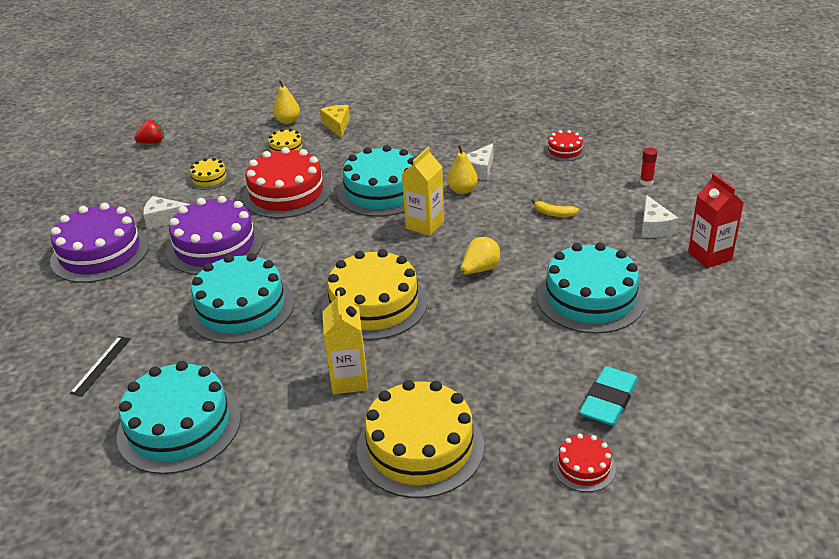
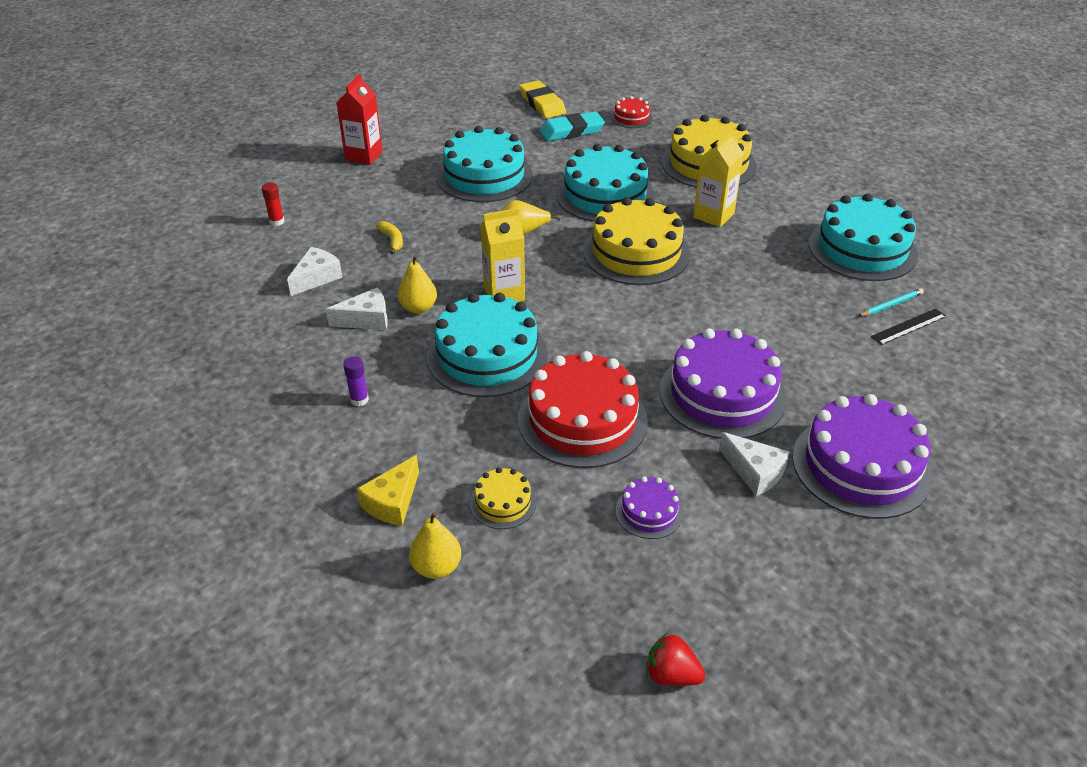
camera: 140 degrees left, 5 degrees up
turquoise cake [188,253,294,344] -> turquoise cake moved to [556,144,655,222]
yellow cake [189,158,230,190] -> purple cake [615,476,683,539]
red cake [545,130,586,161] -> none
white cheese [641,195,678,238] -> white cheese moved to [287,247,343,296]
none -> purple glue stick [343,356,369,406]
none -> yellow eraser [519,80,566,118]
none -> turquoise pencil [858,288,924,317]

